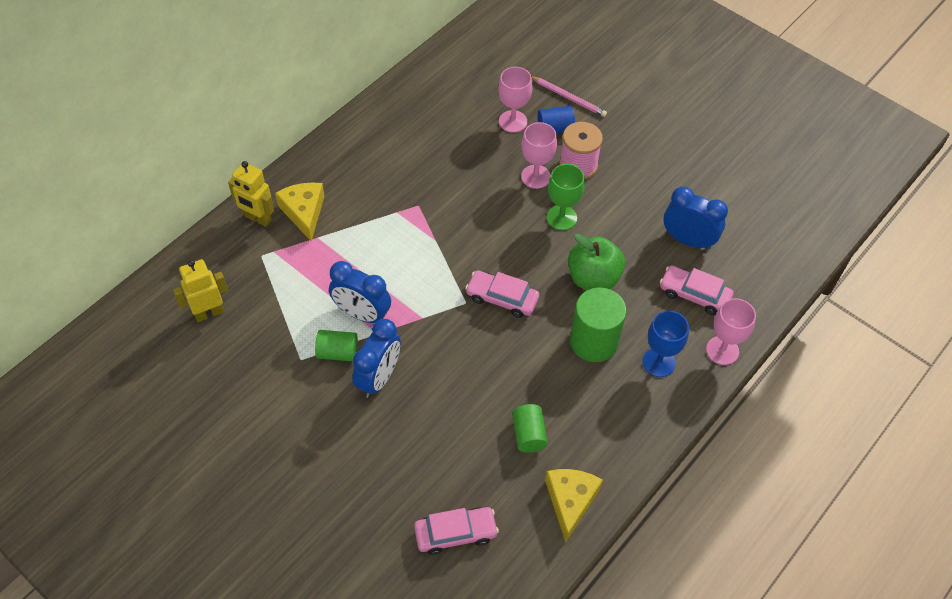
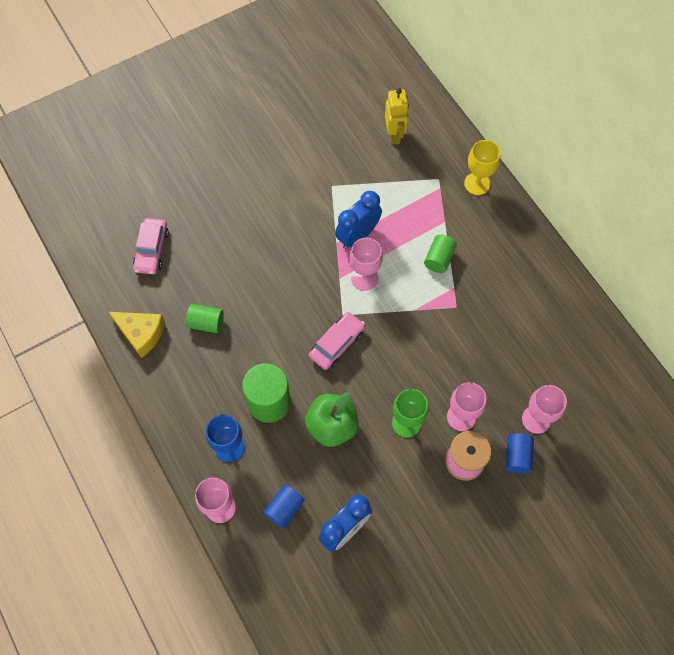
camera: 110 degrees right, 10 degrees up
yellow robot [228,161,274,227] -> yellow goblet [464,140,501,195]
yellow cheese [275,183,325,241] -> none
green cylinder [315,330,358,361] -> green cylinder moved to [424,234,457,273]
blue clock [353,319,401,398] -> none
pink pencil [531,76,607,117] -> none
pink car [660,266,734,315] -> blue cylinder [263,484,305,529]
none -> pink goblet [350,238,383,291]

